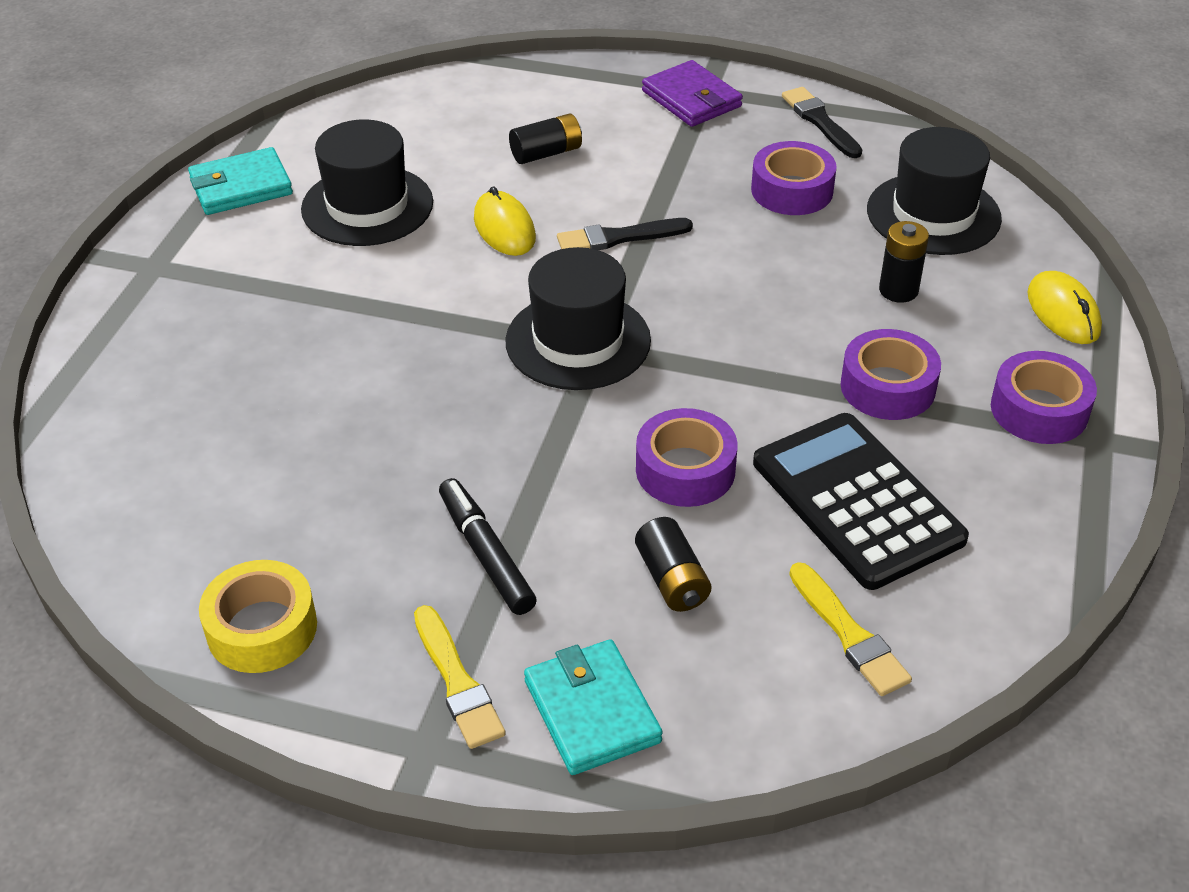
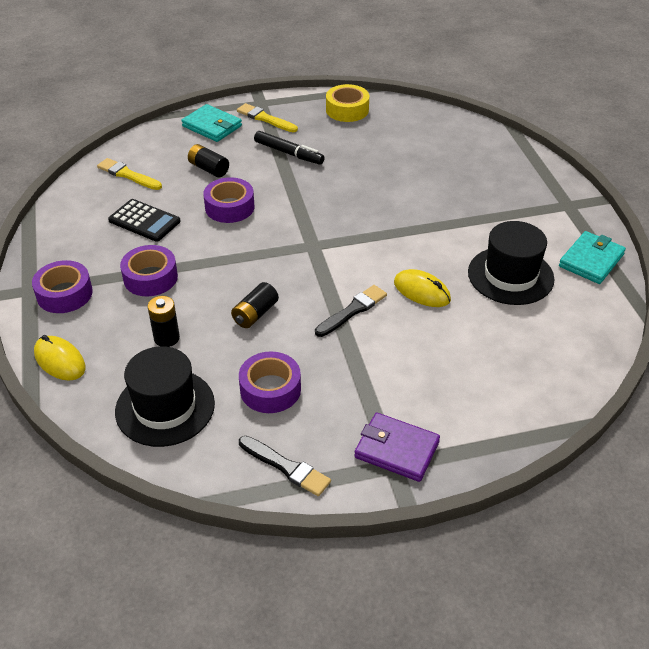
camera: 150 degrees right, 0 degrees up
black hat [505,247,651,390] -> none
black battery [509,114,582,164] -> black battery moved to [231,282,279,328]
black calculator [753,413,969,590] -> black calculator [108,199,181,242], size x0.63

